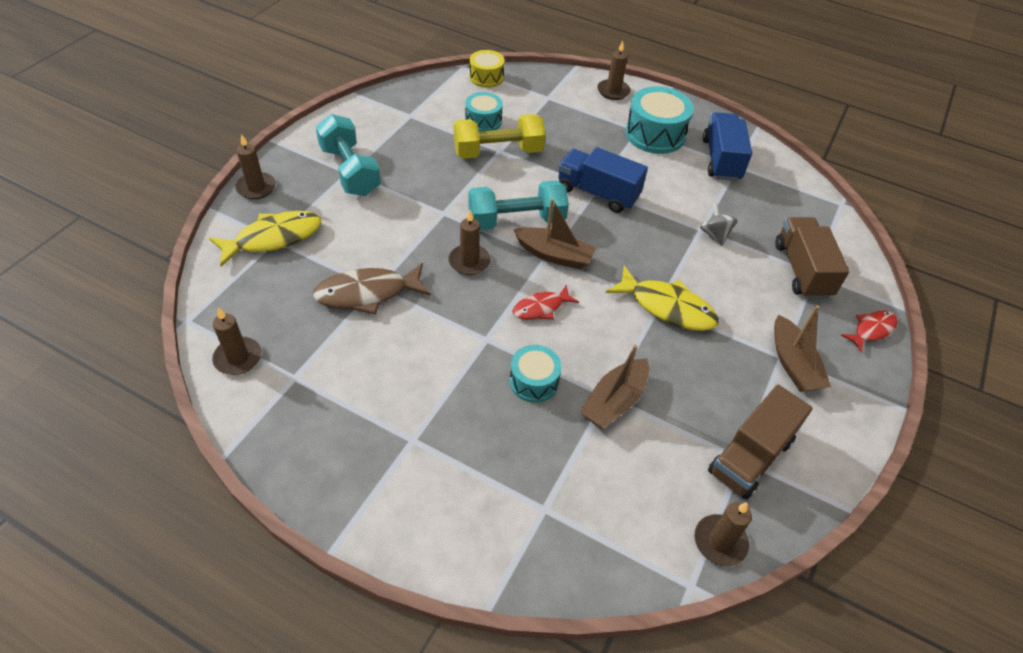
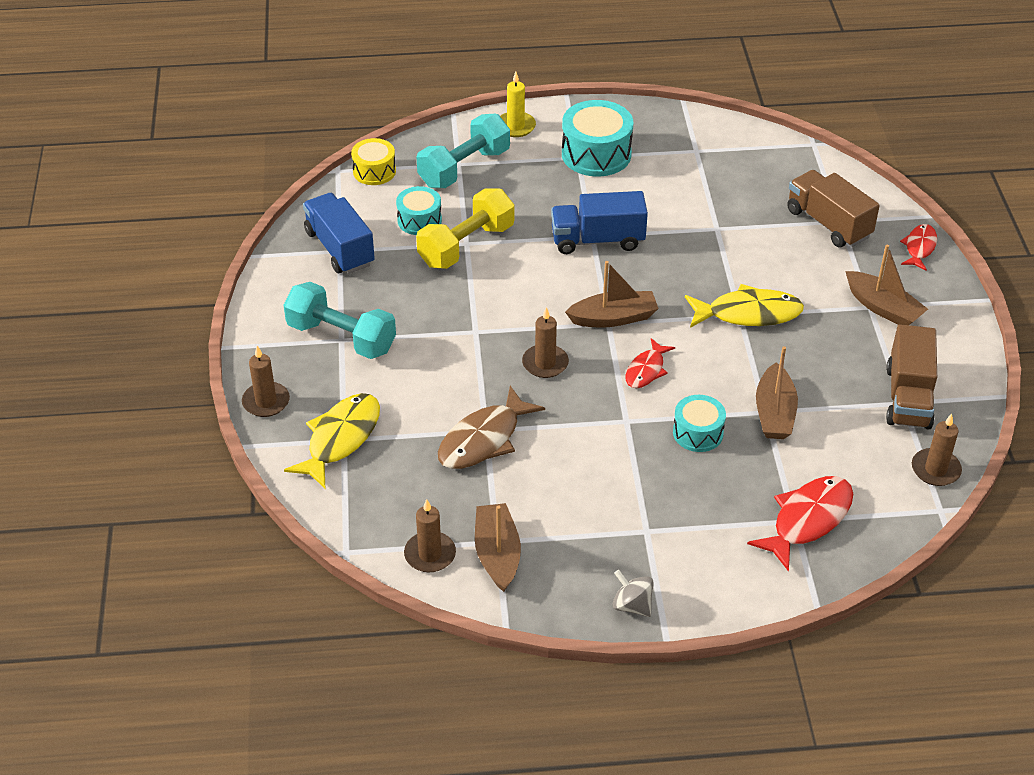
camera: 30 degrees left, 5 degrees down
turquoise dumbbell [468,180,569,230] -> turquoise dumbbell moved to [417,114,510,188]
brown candle [597,41,631,100] -> yellow candle [500,72,536,137]
grey spinning top [700,203,737,246] -> grey spinning top moved to [612,570,654,617]
blue truck [703,112,752,181] -> blue truck moved to [303,193,375,274]
none -> brown boat [475,503,521,592]
none -> red fish [747,476,853,572]

